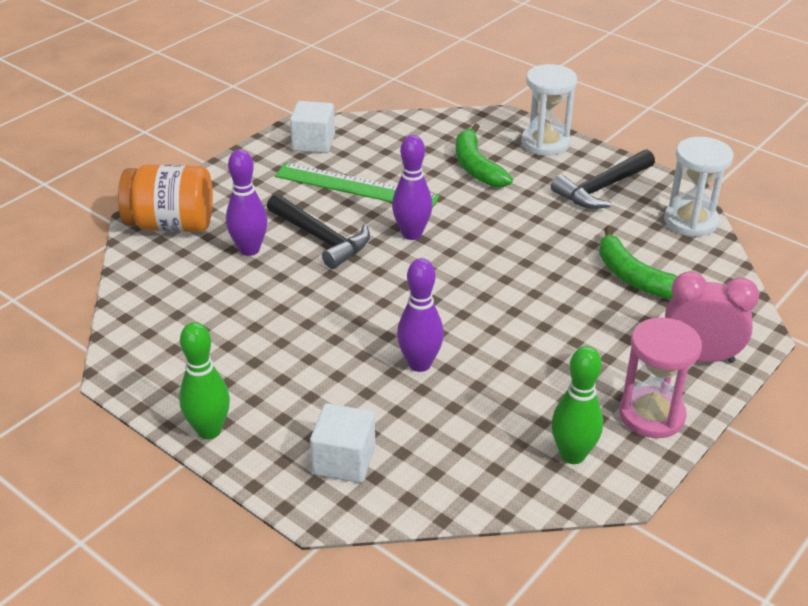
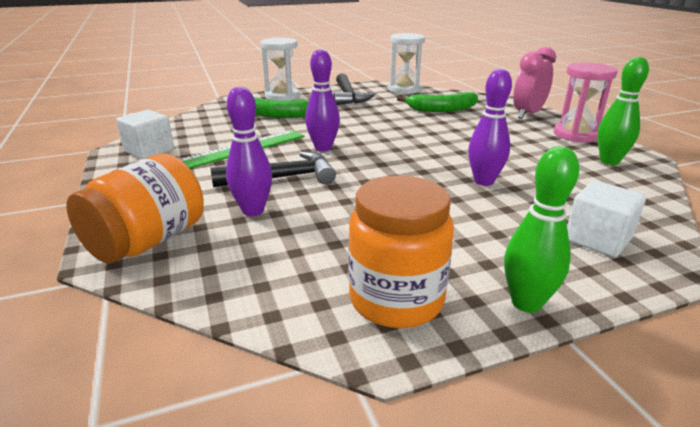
camera: 60 degrees left, 10 degrees down
none -> orange jar [348,175,454,328]

